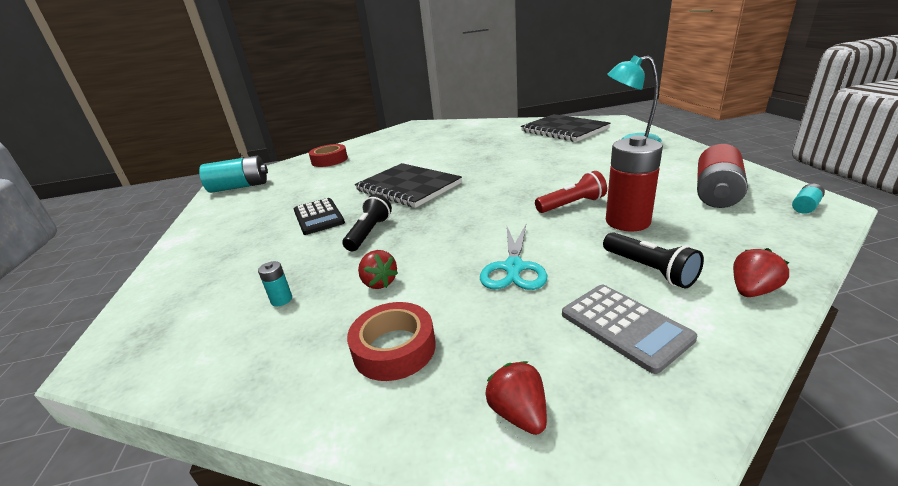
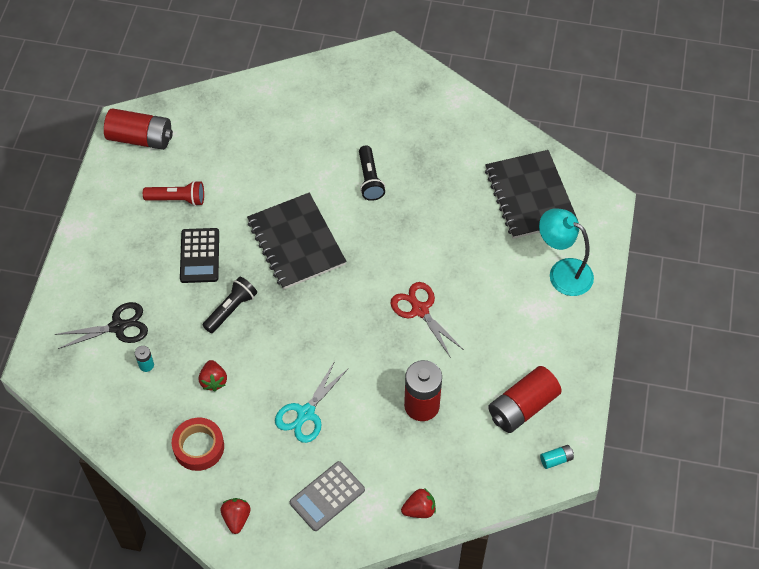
camera: 20 degrees right, 30 degrees up
turquoise battery [199,155,268,193] -> red battery [104,108,173,150]
red tape [309,144,348,167] -> none
red flashlight [535,171,607,213] -> red flashlight moved to [143,181,204,206]
grey calculator [562,285,697,374] -> grey calculator turned 60 degrees clockwise [290,461,365,531]
black flashlight [603,232,704,288] -> black flashlight moved to [359,146,385,201]
none -> black scissors [55,302,148,349]
none -> red scissors [390,282,464,358]

